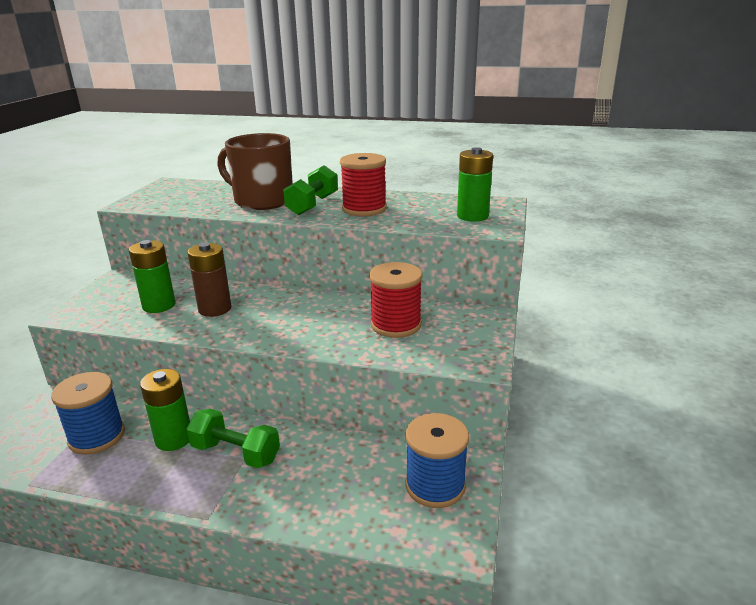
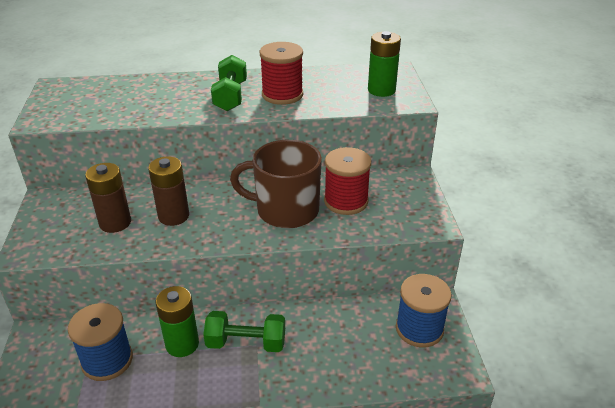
camera: 20 degrees left, 10 degrees up
green battery [129,240,176,313] -> brown battery [85,163,131,233]
brown mug [217,133,293,210] -> brown mug moved to [230,140,322,228]

